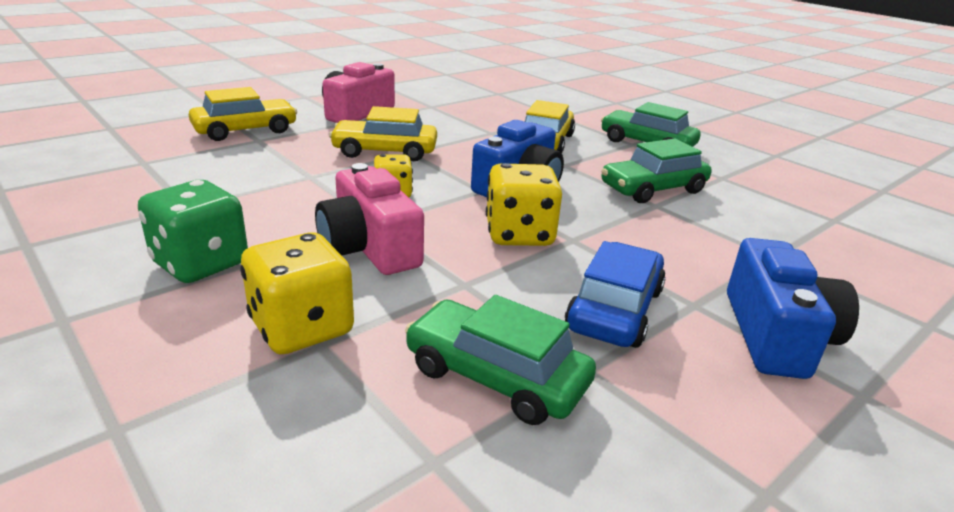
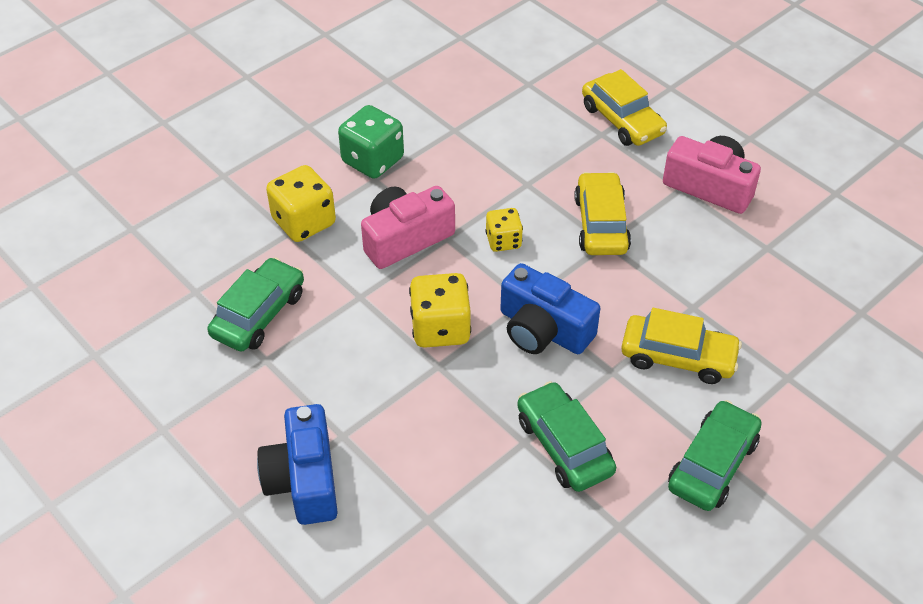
camera: 90 degrees right, 20 degrees up
blue car [565,241,666,348] -> none
blue camera [727,238,859,379] -> blue camera turned 75 degrees clockwise [257,404,338,525]

